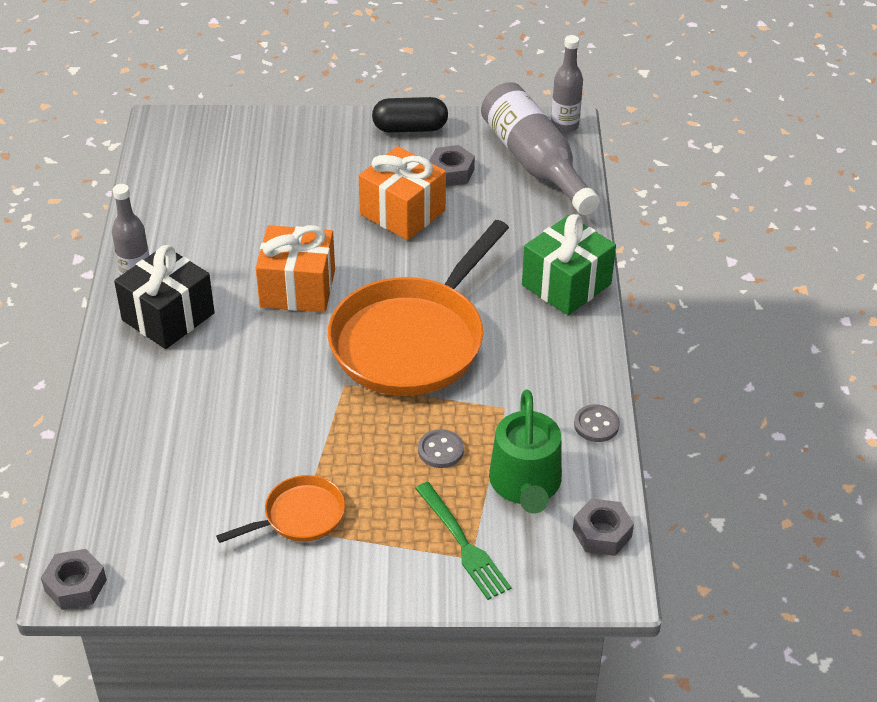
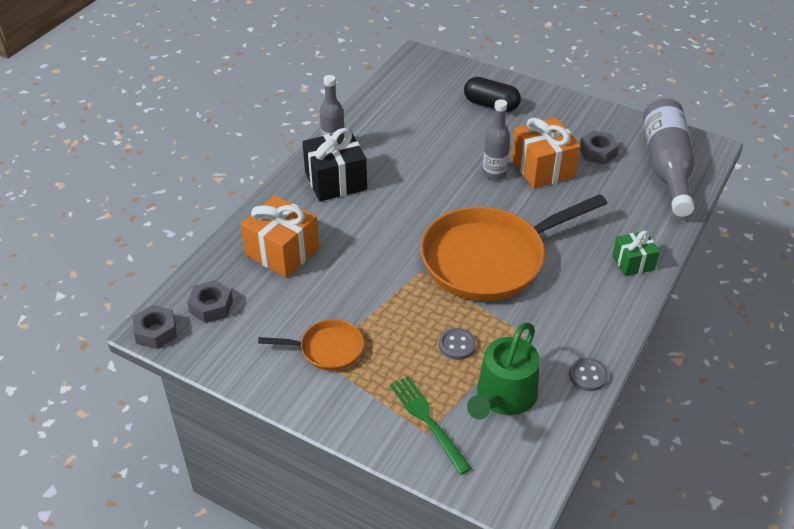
camera: 30 degrees right, 0 degrees up
orange gift [256,225,335,312] -> orange gift moved to [240,195,319,278]
black capsule [372,97,448,133] -> black capsule moved to [464,77,521,112]
green fork [415,482,512,600] -> green fork turned 150 degrees clockwise [390,376,472,475]
green gift [522,214,616,316] -> green gift [612,231,660,276], size x0.59
grey bottle [551,35,583,133] -> grey bottle moved to [483,99,510,180]
grey nut [573,498,634,556] -> grey nut moved to [187,280,233,323]

